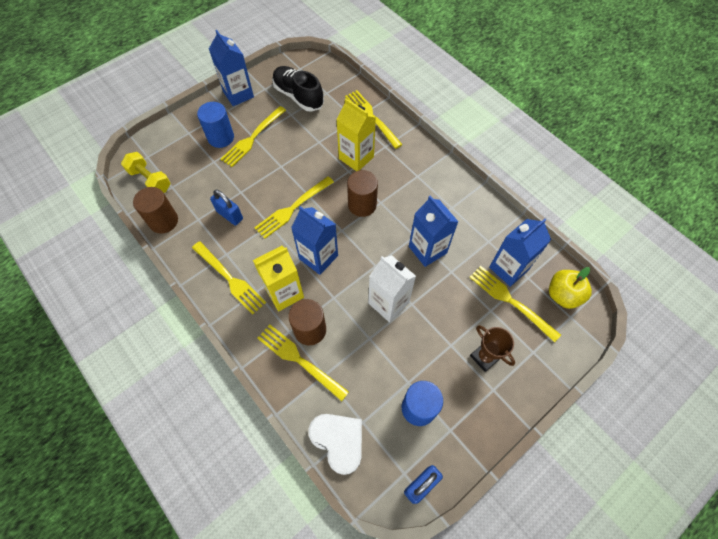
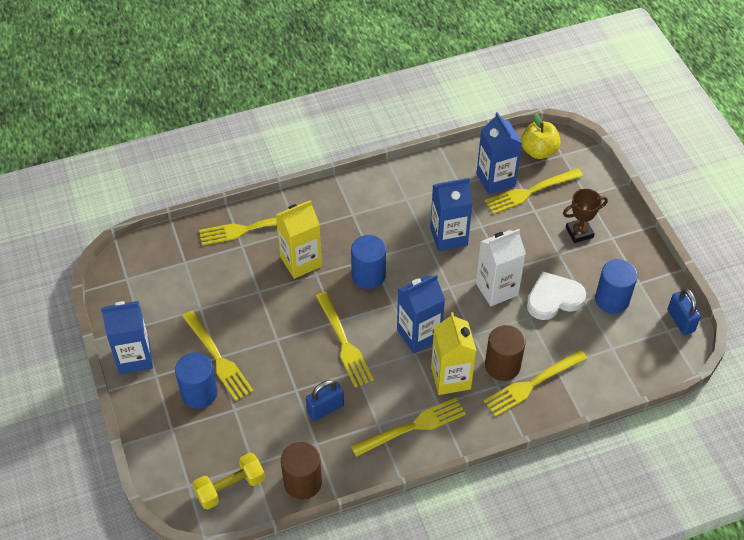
camera: 70 degrees left, 10 degrees down
black shoe [272,66,324,112] -> none
white heart [308,414,362,475] -> white heart moved to [527,271,586,320]
brown cylinder [347,170,378,217] -> blue cylinder [351,235,386,289]

